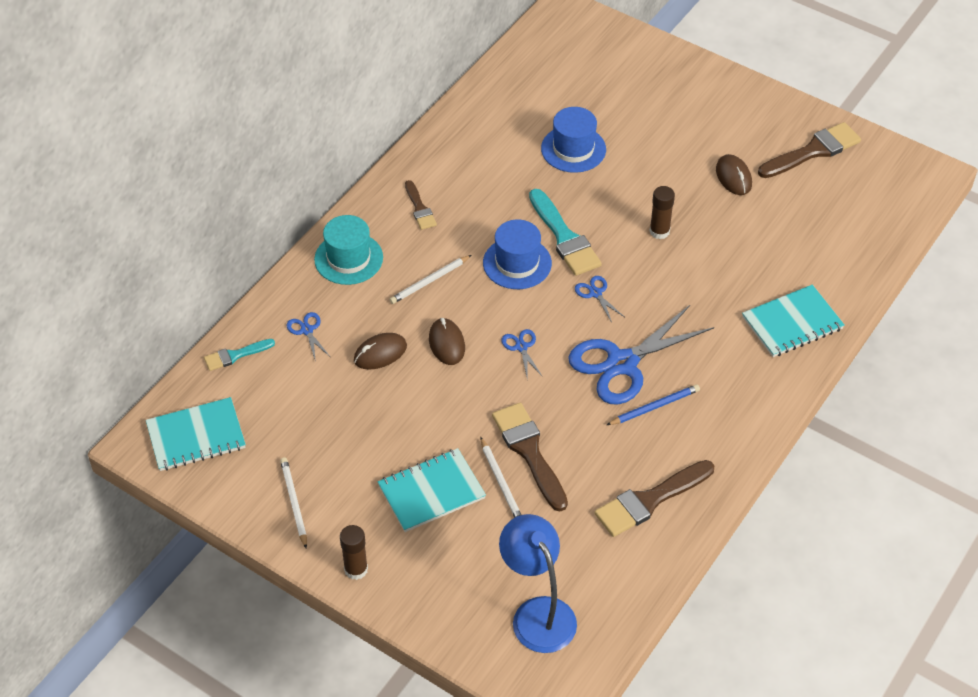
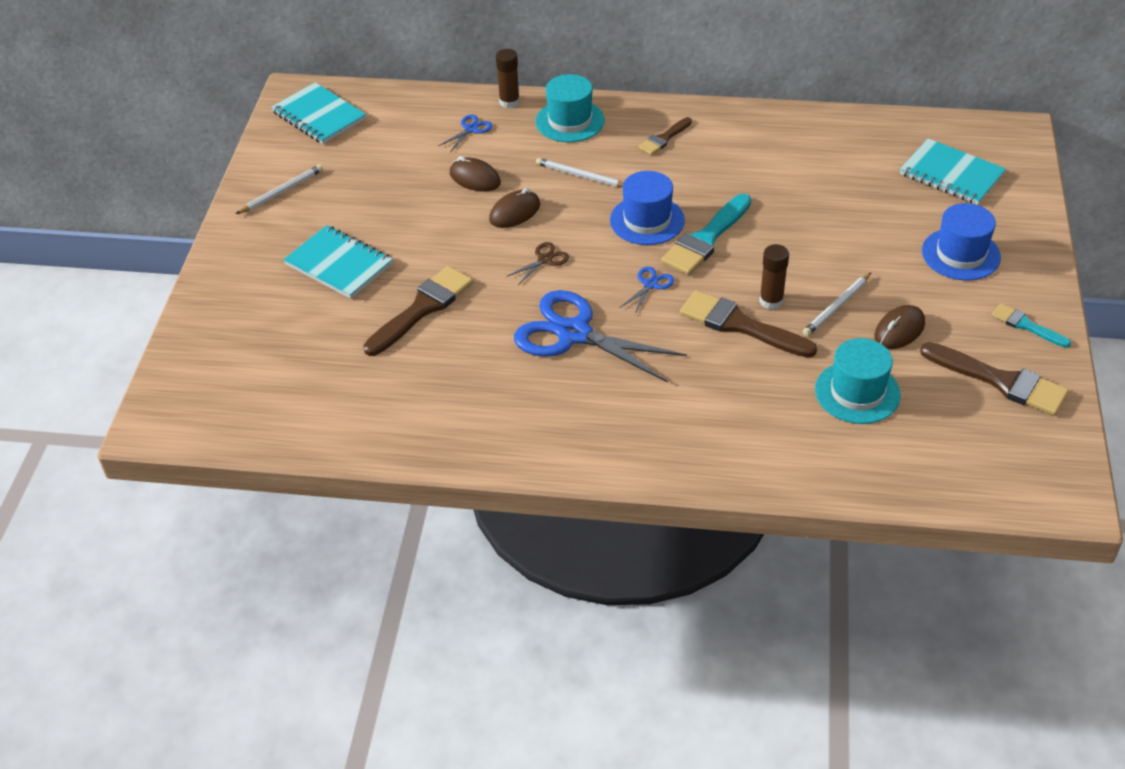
camera: 65 degrees right, 5 degrees down
turquoise brush [204,339,275,371] -> turquoise brush moved to [991,303,1071,348]
brown glue stick [340,525,368,580] -> brown glue stick moved to [496,49,520,108]
white pencil [480,437,521,518] -> white pencil moved to [803,273,871,336]
blue lamp [499,514,577,653] -> none
blue scissors [502,329,543,377] -> brown scissors [506,242,569,285]
blue hat [541,107,606,173] -> blue hat moved to [922,203,1001,281]
brown brush [594,460,714,537] -> brown brush moved to [680,290,817,358]
blue pencil [607,384,700,425] -> none
turquoise notebook [742,285,844,357] -> turquoise notebook moved to [900,138,1006,205]
none -> turquoise hat [815,338,901,424]

